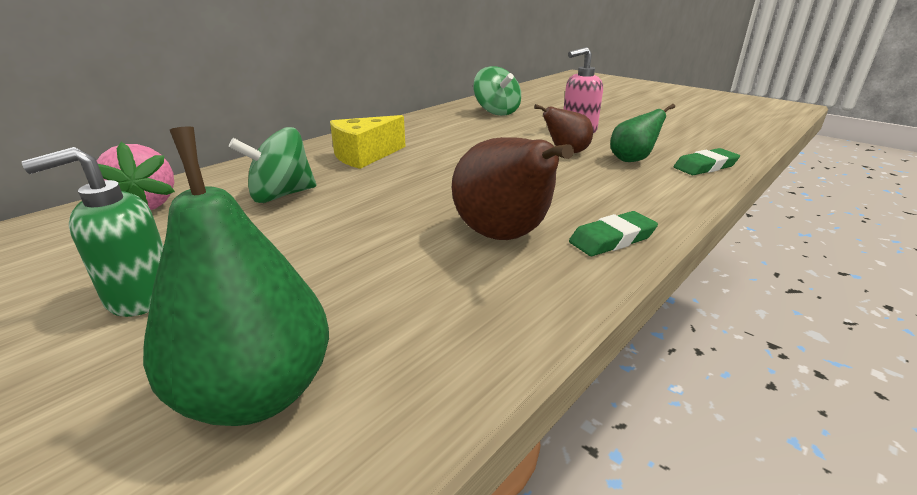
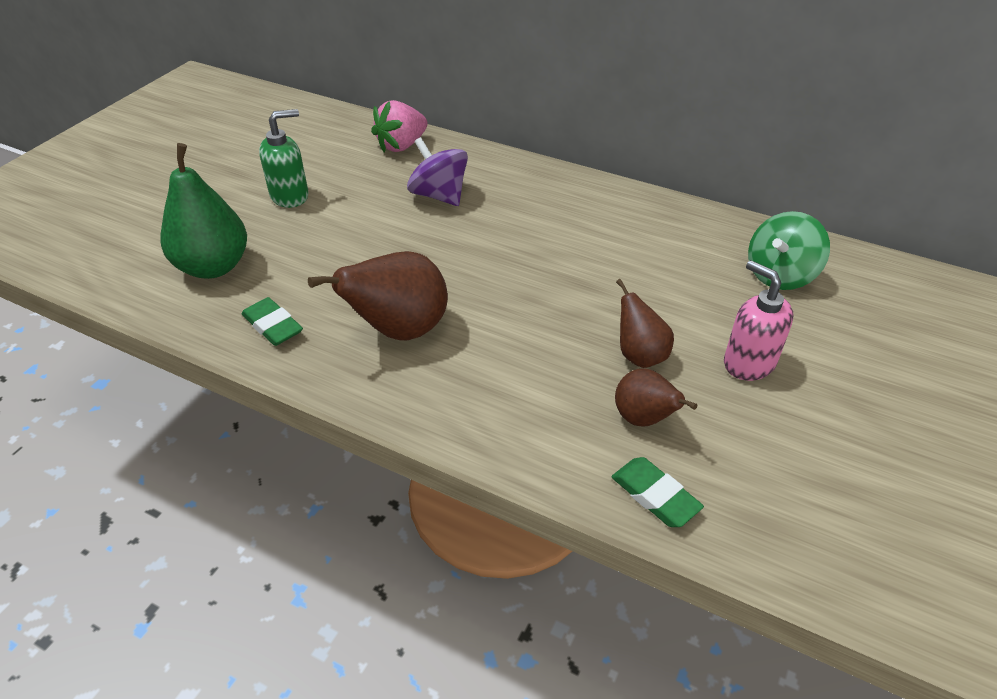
camera: 75 degrees right, 15 degrees up
green soap dispenser [22,147,164,317] -> green soap dispenser turned 105 degrees clockwise [259,109,309,208]
green spinning top [229,127,316,203] -> purple spinning top [407,137,468,206]
yellow cheese [330,115,406,169] -> none
green eraser [569,211,658,256] -> green eraser moved to [242,297,303,346]
green pear [610,104,675,162] -> brown pear [615,368,697,427]

